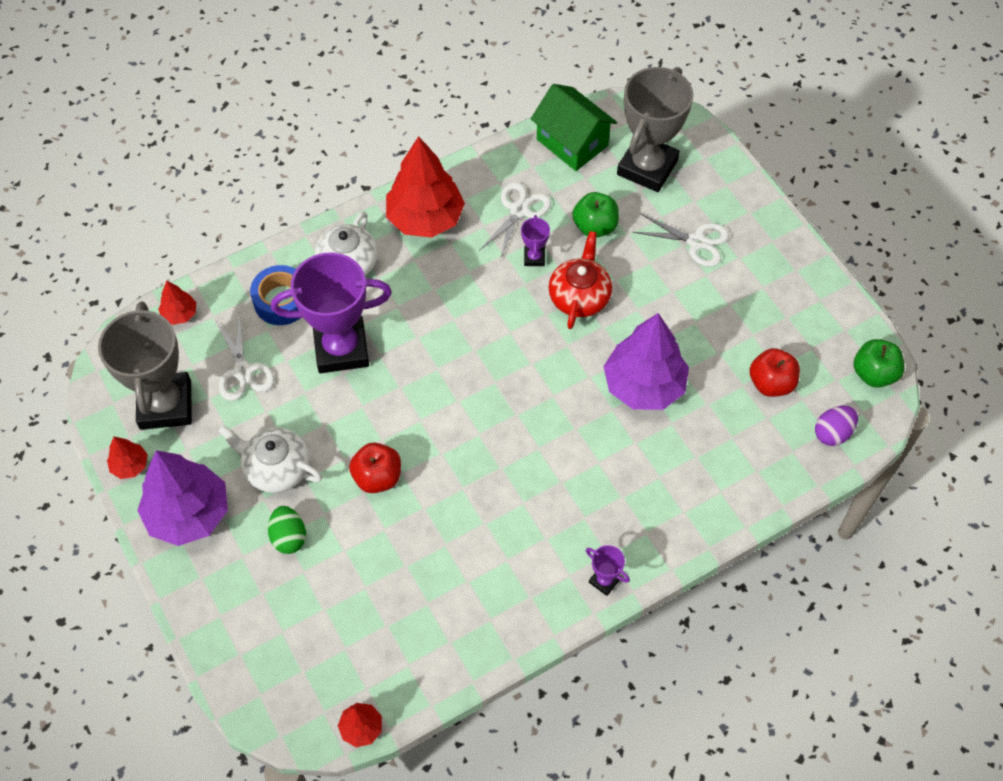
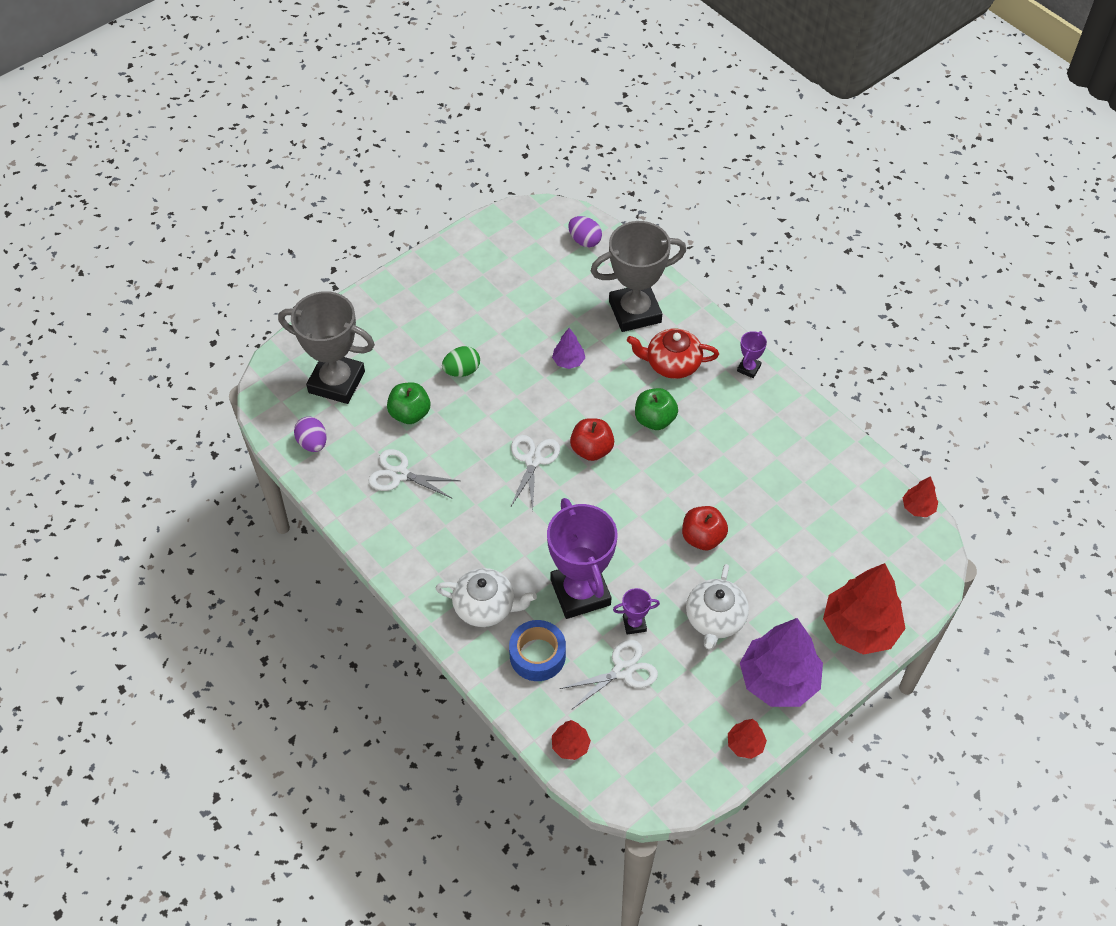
camera: 100 degrees left, 5 degrees down
grey trophy [98,301,192,430] -> grey trophy moved to [591,221,686,332]
green egg [268,506,306,554] -> green egg moved to [442,346,480,377]
red tree [386,136,465,238] -> red tree moved to [823,563,906,655]
purple trophy [521,215,550,266] -> purple trophy moved to [613,588,660,634]
green house [531,84,617,171] -> purple egg [294,417,327,452]
red teapot [549,231,612,329] -> red teapot moved to [627,328,719,379]
purple tree [603,313,689,410] -> purple tree [552,328,585,369], size x0.46
white scissors [632,213,729,267] -> white scissors moved to [510,435,560,510]
red apple [749,348,800,397] -> red apple moved to [570,418,614,461]
green apple [853,339,905,388] -> green apple moved to [635,388,678,430]

